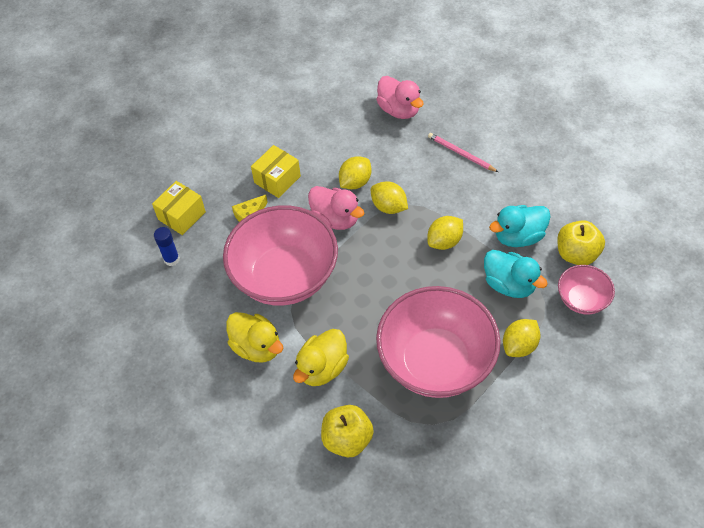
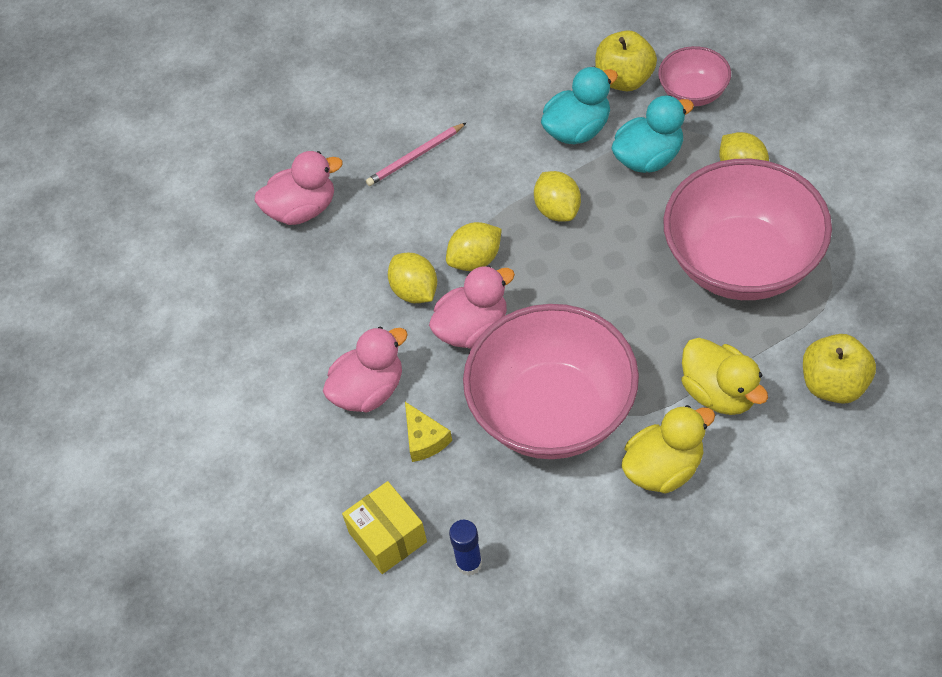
camera: 70 degrees left, 0 degrees up
yellow box [251,145,301,198] -> pink duck [323,327,408,412]
turquoise duck [489,205,551,247] -> turquoise duck turned 120 degrees counterclockwise [541,67,618,144]

